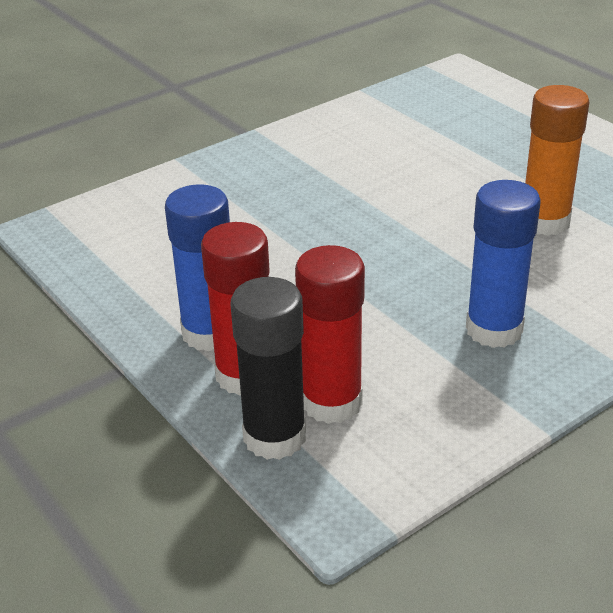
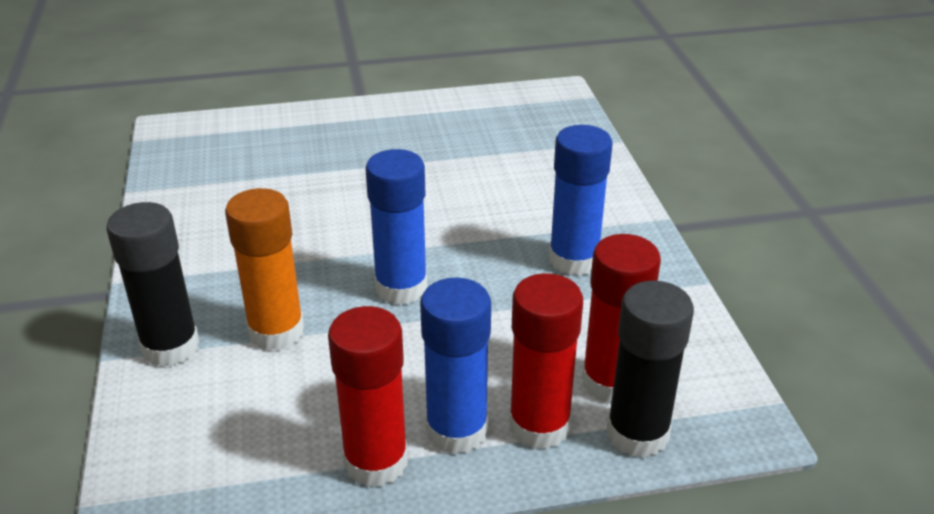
camera: 65 degrees left, 0 degrees up
orange glue stick [525,85,590,236] -> orange glue stick moved to [225,188,304,350]
none -> black glue stick [107,202,200,367]
none -> red glue stick [328,306,408,487]
none -> blue glue stick [366,149,428,305]

